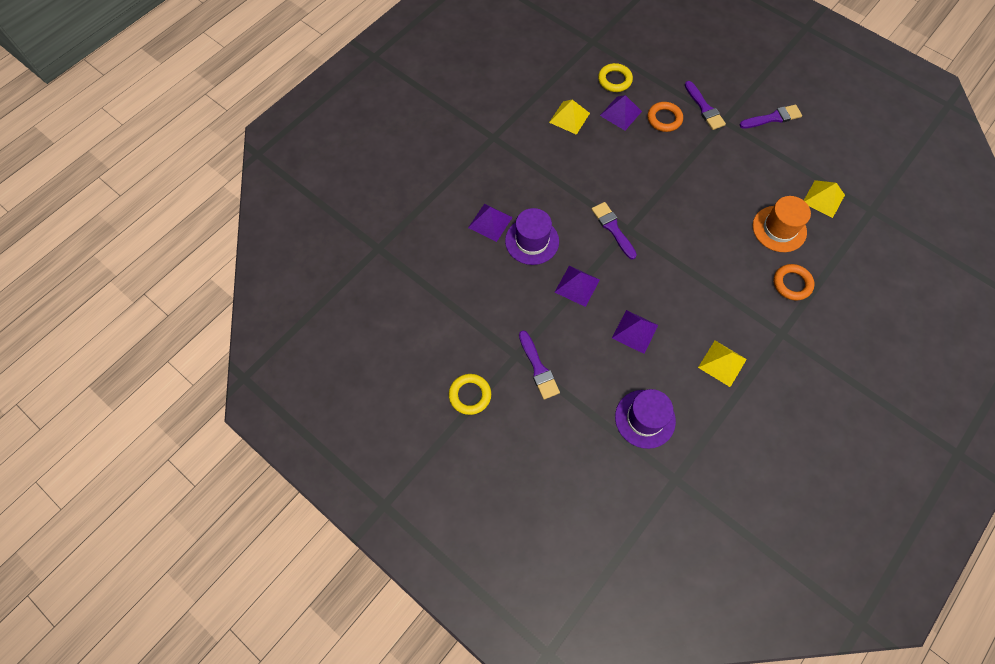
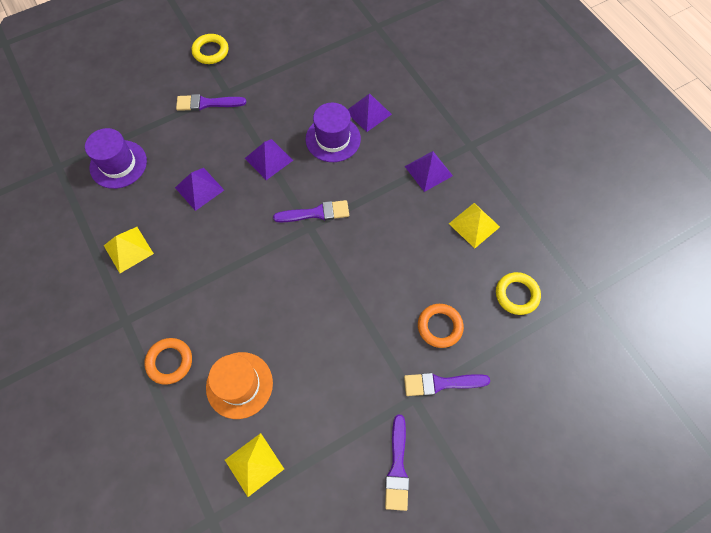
camera: 110 degrees right, 0 degrees up
purple pyramid [600,95,642,130] -> purple pyramid moved to [405,151,453,192]

